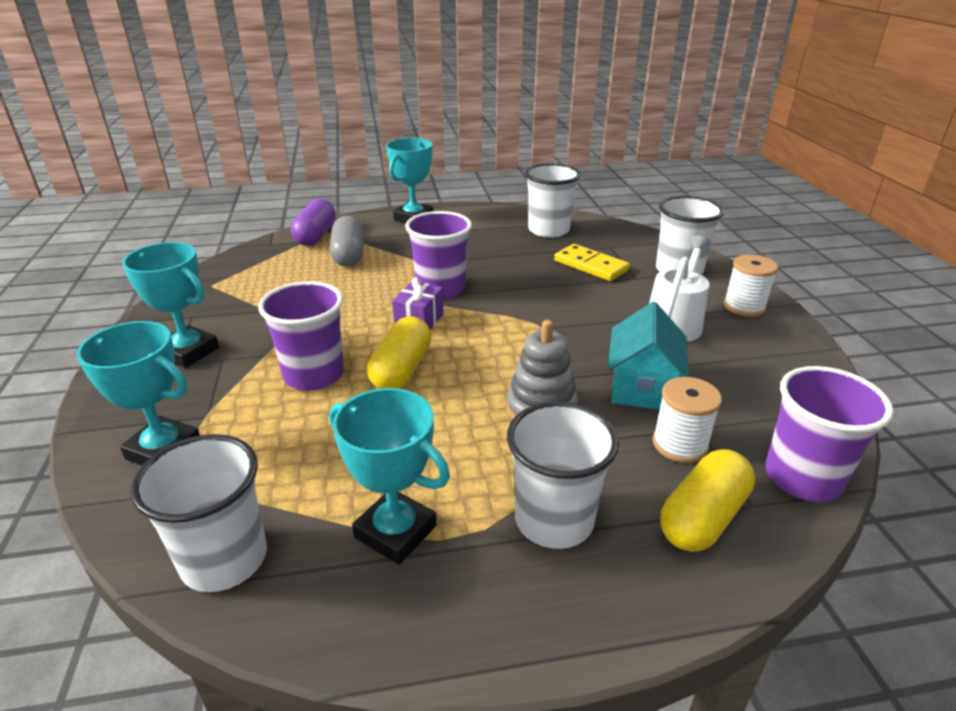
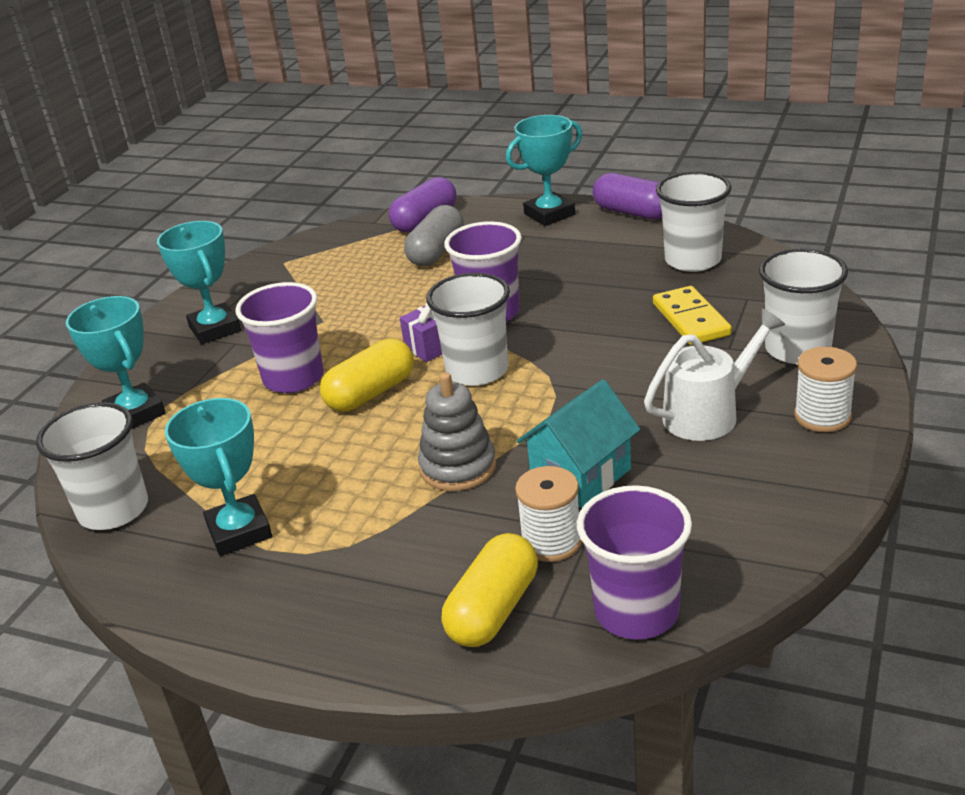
camera: 35 degrees right, 0 degrees up
white cup [507,401,619,549] -> white cup moved to [426,273,510,386]
yellow capsule [660,449,755,552] -> yellow capsule turned 45 degrees counterclockwise [442,533,538,647]
none -> purple capsule [593,173,662,219]

